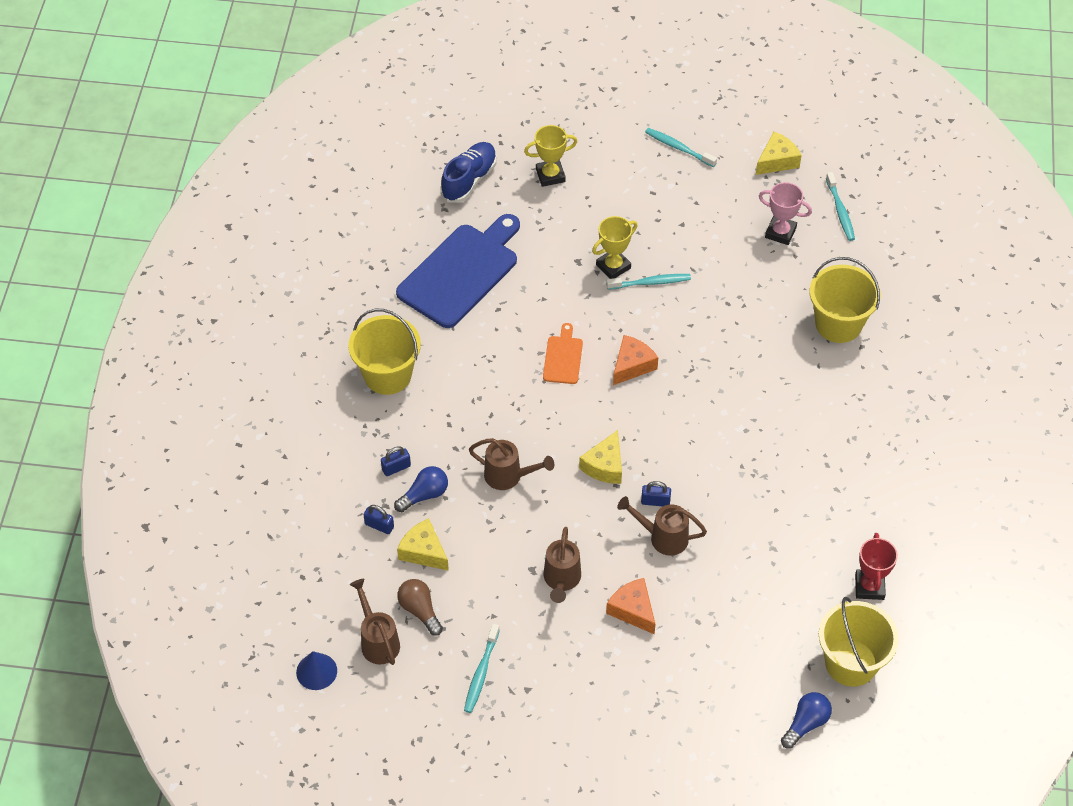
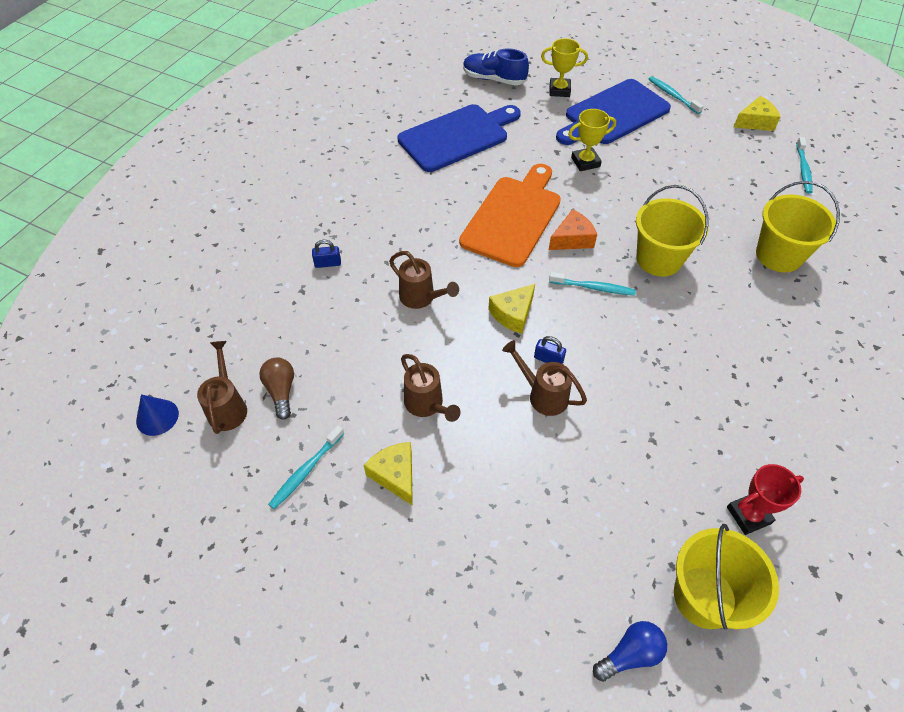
camera: 20 degrees right, 0 degrees up
yellow bucket [348,309,421,395] -> yellow bucket moved to [636,185,709,277]
blue padlock [363,505,394,534] -> none
blue light bulb [394,466,448,512] -> none
yellow cheese [397,518,449,571] -> yellow cheese moved to [364,442,413,506]
blue shoe [440,142,497,203] -> blue shoe turned 120 degrees counterclockwise [463,48,529,86]
orange cutting board [543,323,583,384] -> orange cutting board [459,164,561,267], size x2.15
brown watering can [544,527,581,603] -> brown watering can turned 60 degrees counterclockwise [401,354,460,422]
turquoise toothbrush [606,274,691,290] -> turquoise toothbrush moved to [549,272,636,296]
orange cheese [606,578,656,634] -> none
pink trophy [759,182,812,245] -> none
red trophy [855,533,898,600] -> red trophy turned 45 degrees clockwise [727,464,804,535]
none -> blue cutting board [556,79,671,145]

